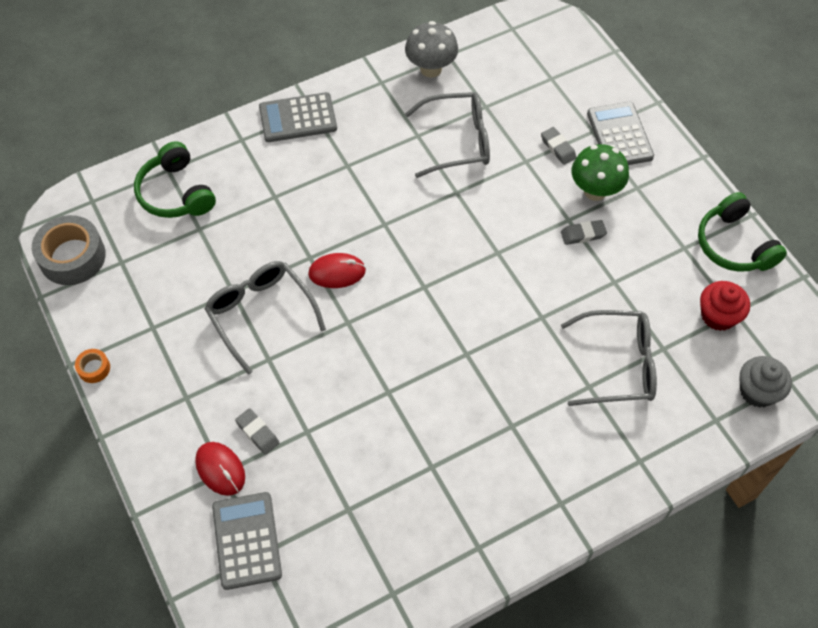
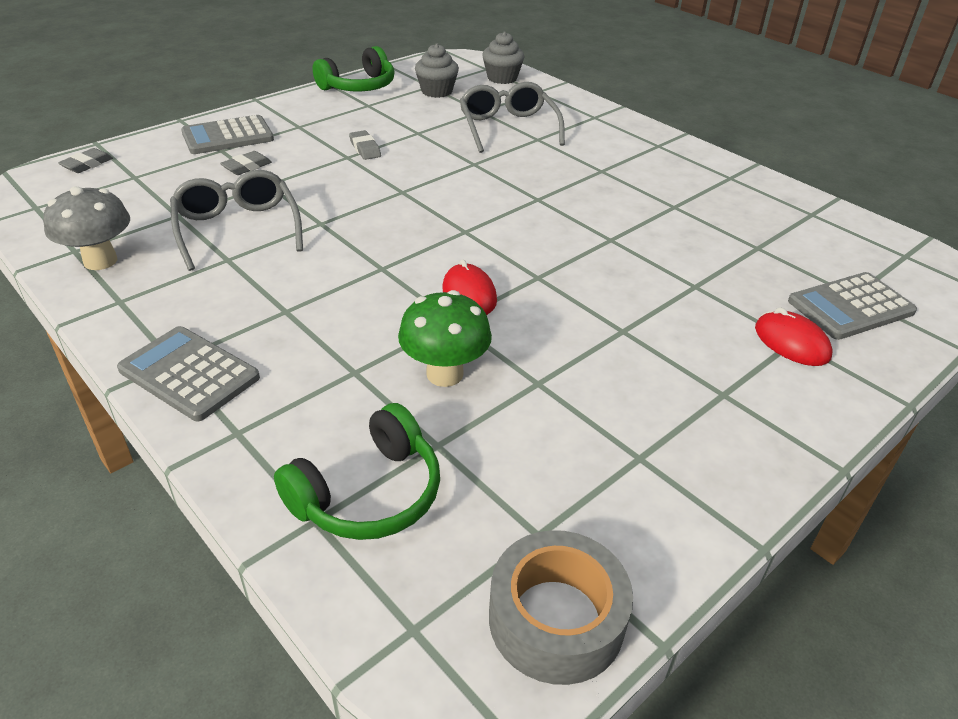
camera: 105 degrees left, 20 degrees down
orange tape [75,349,110,383] -> none
red mouse [195,442,245,496] -> red mouse turned 75 degrees counterclockwise [755,307,832,366]
grey glasses [204,261,326,375] -> none
grey eraser [235,408,279,455] -> grey eraser moved to [58,148,113,173]
grey calculator [259,92,337,142] -> grey calculator turned 150 degrees clockwise [117,326,260,421]
green mushroom [572,144,629,201] -> green mushroom moved to [398,290,492,387]
red cupcake [700,281,750,331] -> grey cupcake [415,43,459,98]

